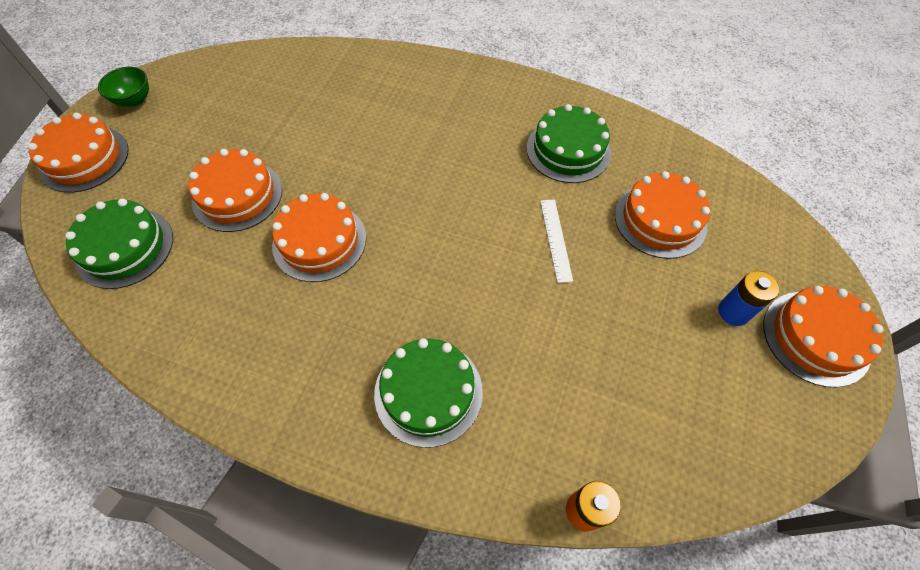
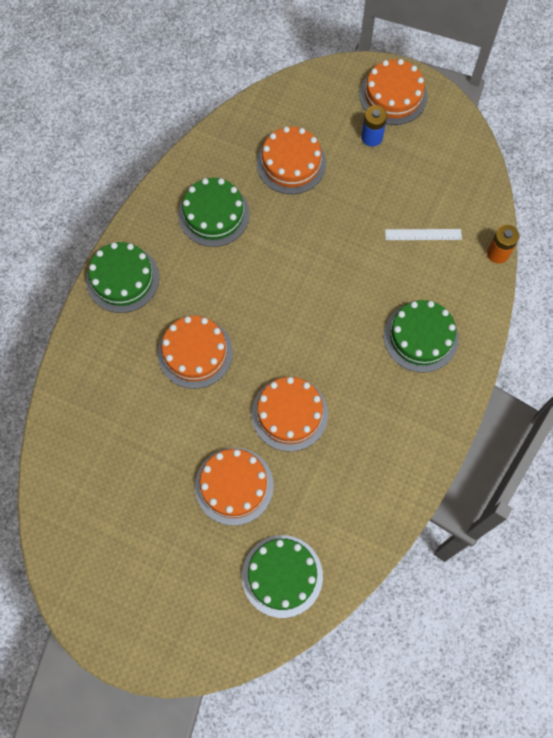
camera: 85 degrees left, 10 degrees up
orange cake [28,113,129,193] -> orange cake moved to [158,316,233,389]
green bowl [98,67,149,107] -> none
white ruler [540,199,573,283] -> white ruler moved to [385,229,462,240]
none -> green cake [86,242,159,313]

